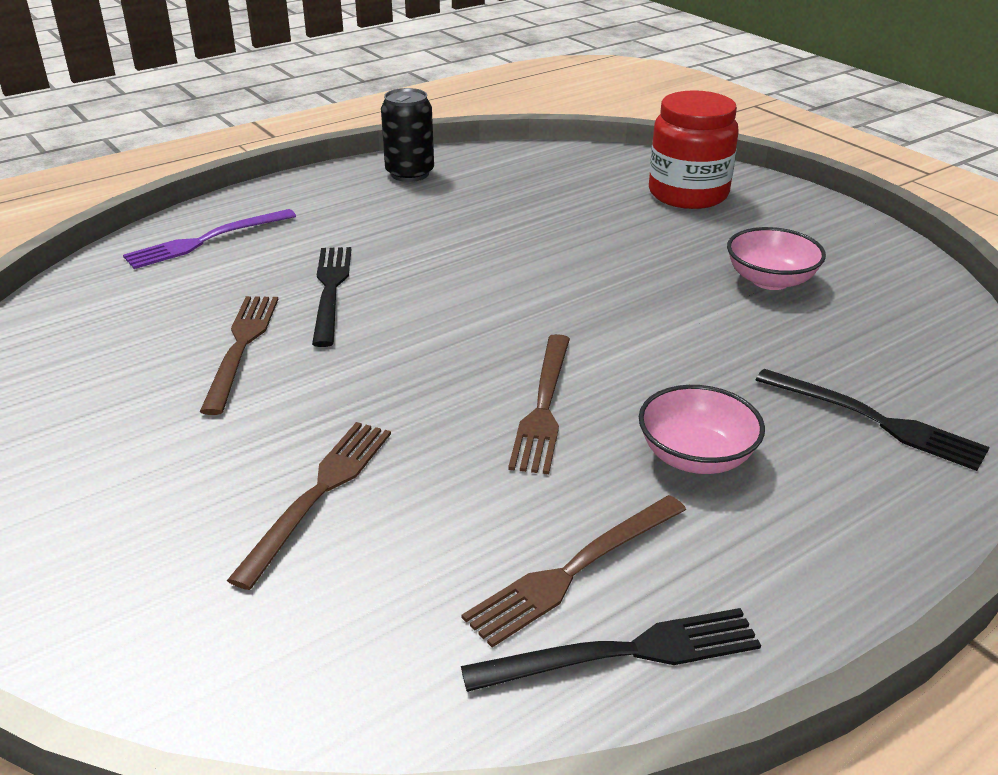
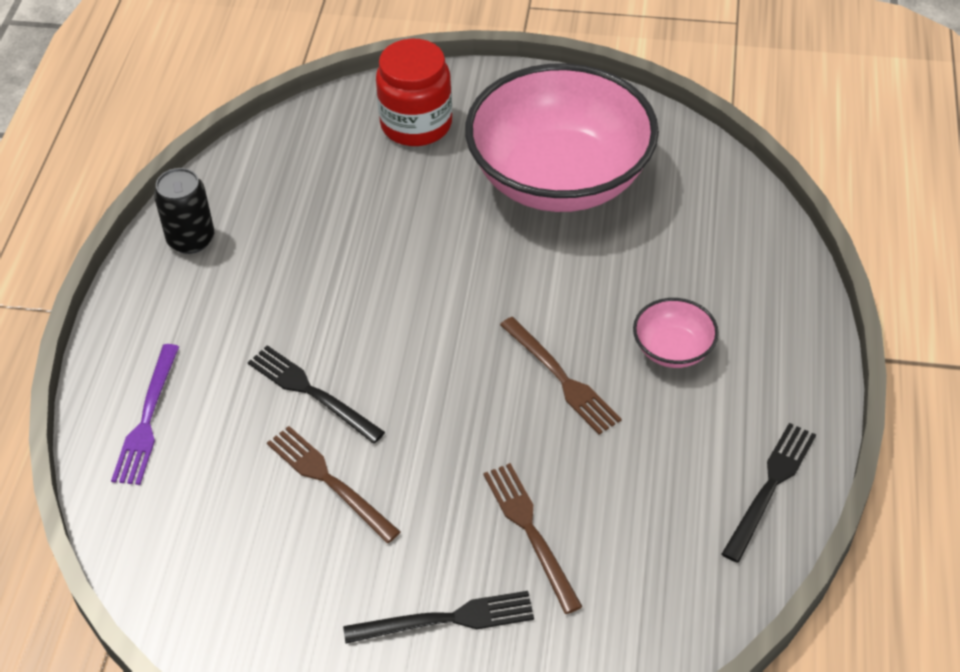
camera: 45 degrees left, 15 degrees up
brown fork [461,495,686,648] -> none
pink bowl [727,227,826,290] -> pink bowl [465,63,659,212], size x2.46
black fork [756,369,990,471] -> black fork moved to [343,591,534,644]

